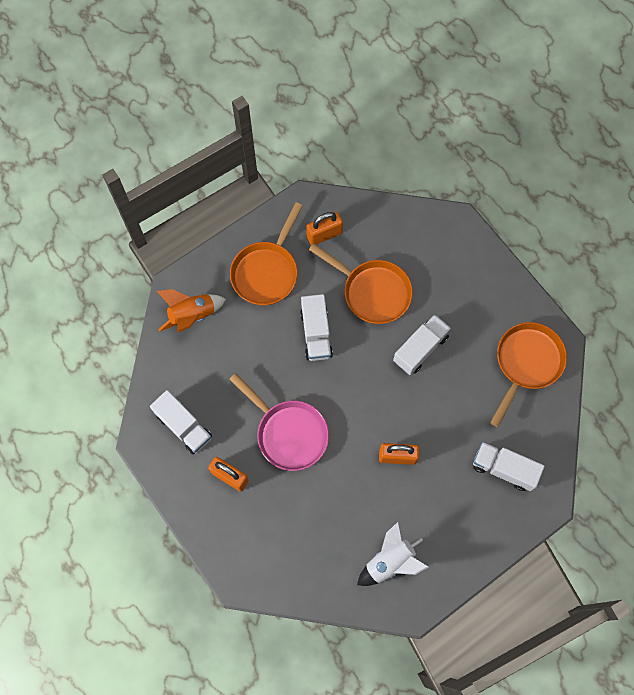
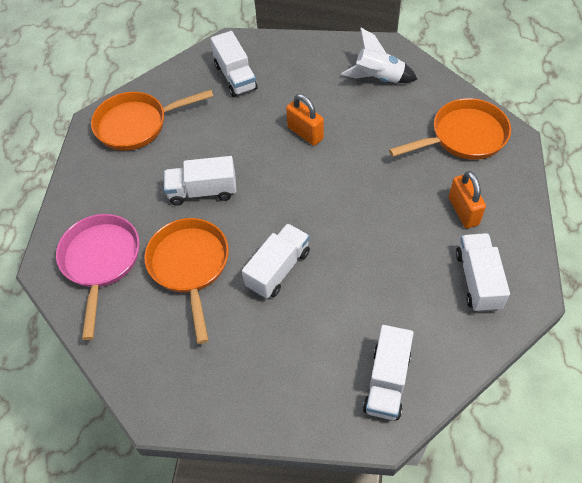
camera: 135 degrees left, 15 degrees down
orange rocket [157,289,226,333] -> white truck [363,325,413,420]
pink pan [229,373,329,471] -> pink pan moved to [56,214,140,340]
orange pan [230,202,303,305] -> orange pan moved to [389,98,511,160]
orange padlock [306,212,343,245] -> none

